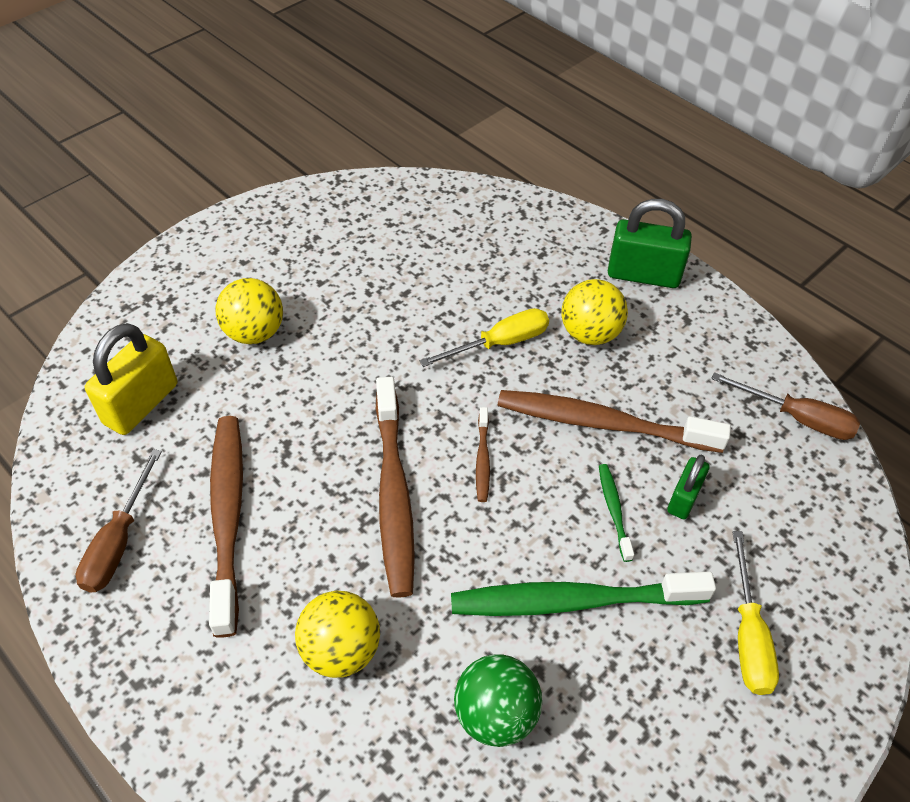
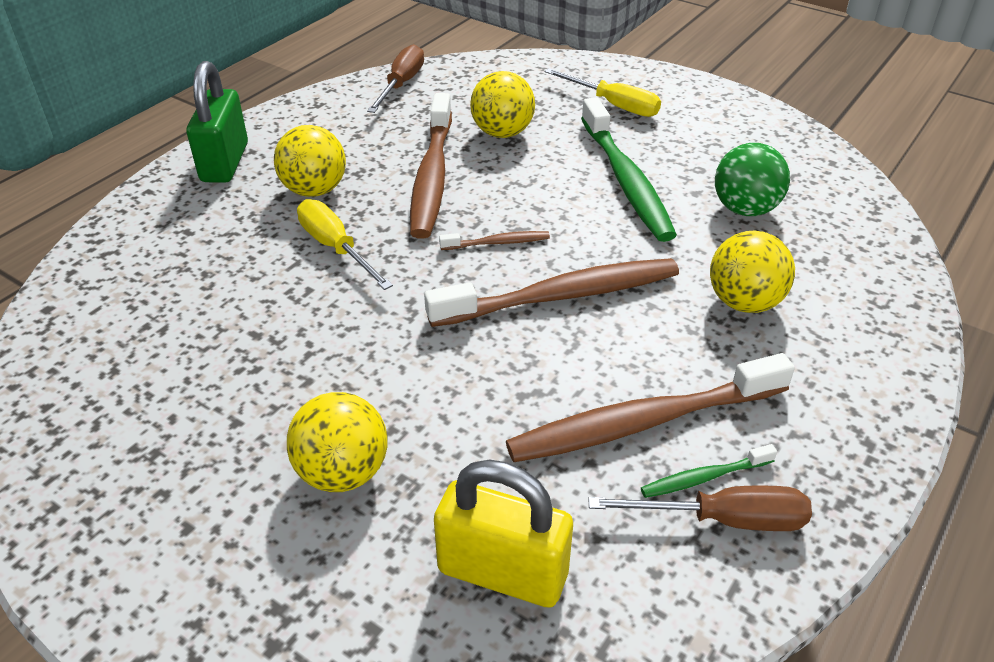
camera: 100 degrees left, 10 degrees down
green toothbrush [599,464,634,562] -> green toothbrush moved to [641,444,777,498]
green padlock [667,455,710,519] -> yellow ball [470,71,535,138]
yellow screwdriver [732,531,779,695] -> yellow screwdriver turned 45 degrees clockwise [545,68,661,117]

